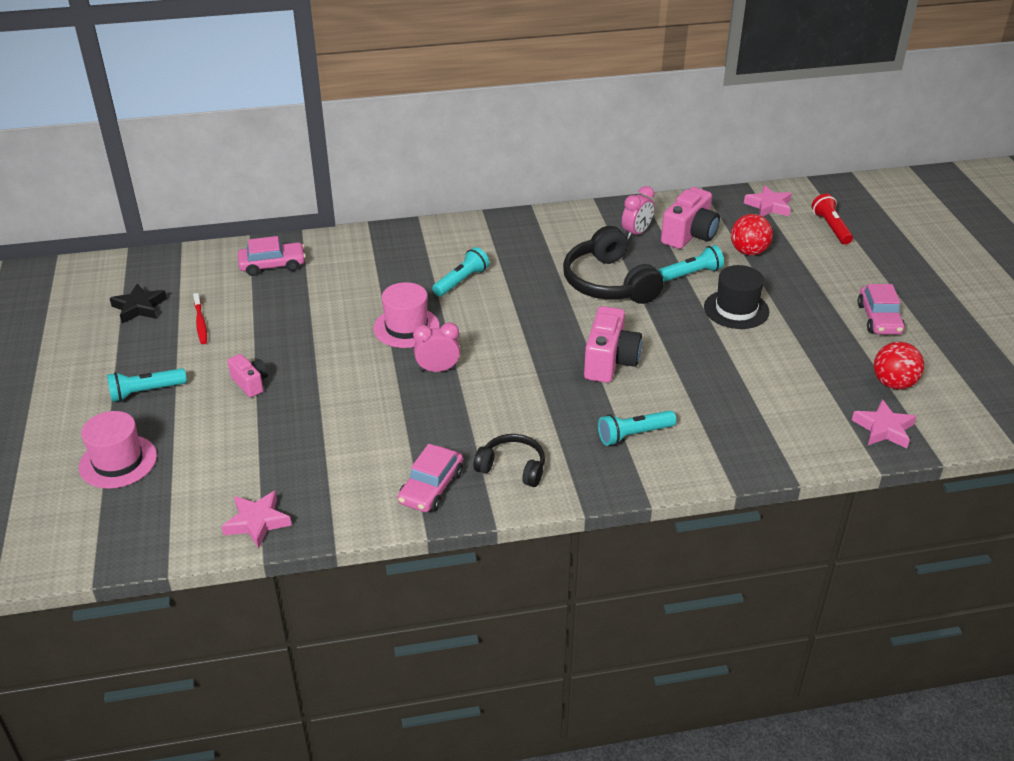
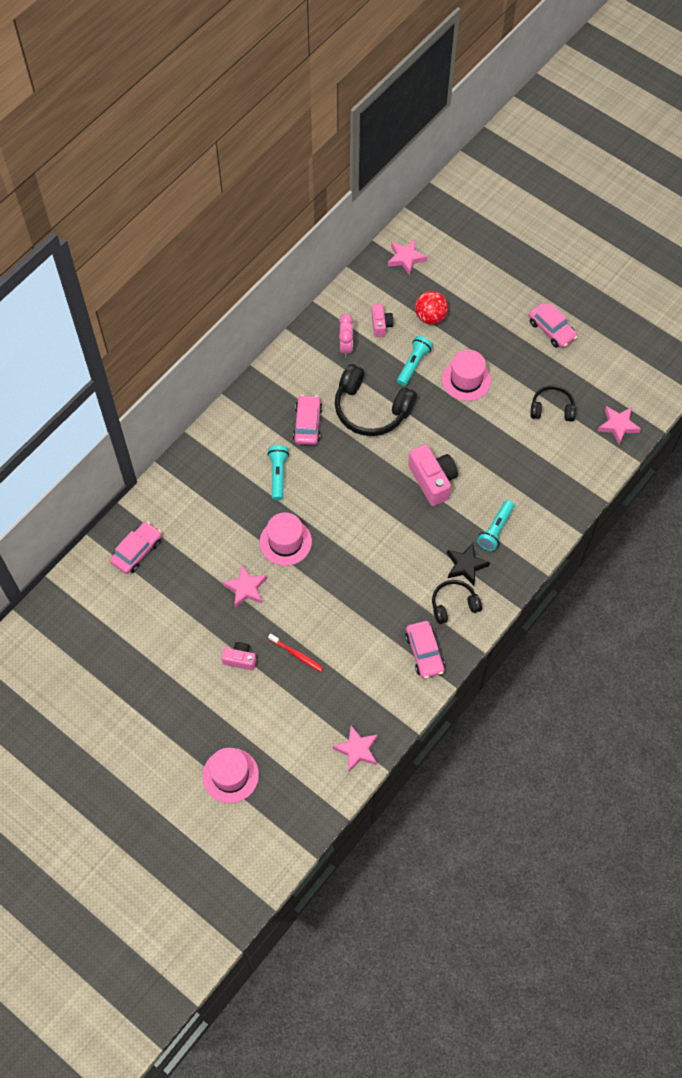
camera: 40 degrees left, 25 degrees up
turquoise flashlight [107,368,187,402] -> none
black star [110,283,167,323] -> black star moved to [447,543,490,586]
red toothbrush [193,293,207,344] -> red toothbrush moved to [268,634,323,672]
pink clock [413,322,460,372] -> none
pink camera [661,187,720,249] -> pink camera [371,304,394,337], size x0.57
black hat [704,265,769,329] -> pink hat [442,350,491,401]
red flashlight [812,194,853,245] -> none
red ball [874,342,924,390] -> none
none -> pink star [223,564,267,608]
none -> pink car [293,395,322,445]
none -> black headphones [530,385,576,422]

